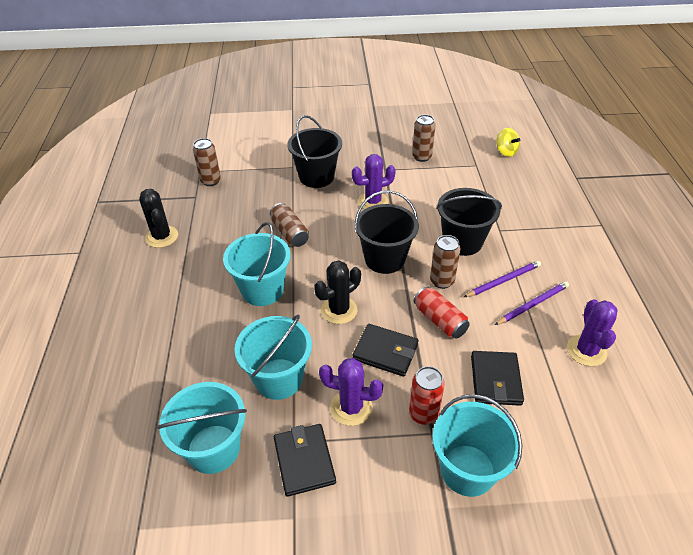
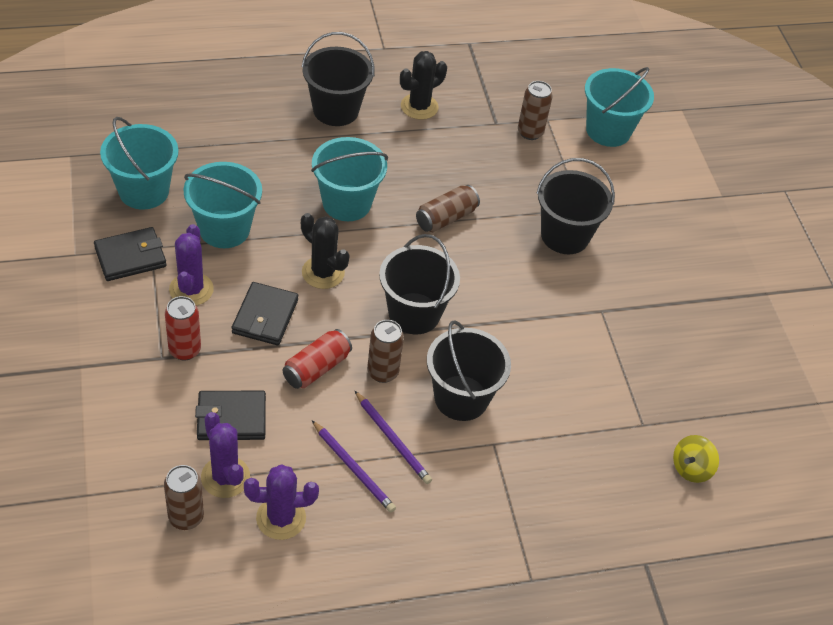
camera: 75 degrees right, 5 degrees up
purple cactus [352,154,396,210] -> purple cactus moved to [201,412,250,498]
brown can [412,115,435,162] -> brown can moved to [164,465,204,530]
turquoise bucket [432,394,522,497] -> turquoise bucket moved to [585,67,654,147]
none -> black bucket [302,32,375,126]

